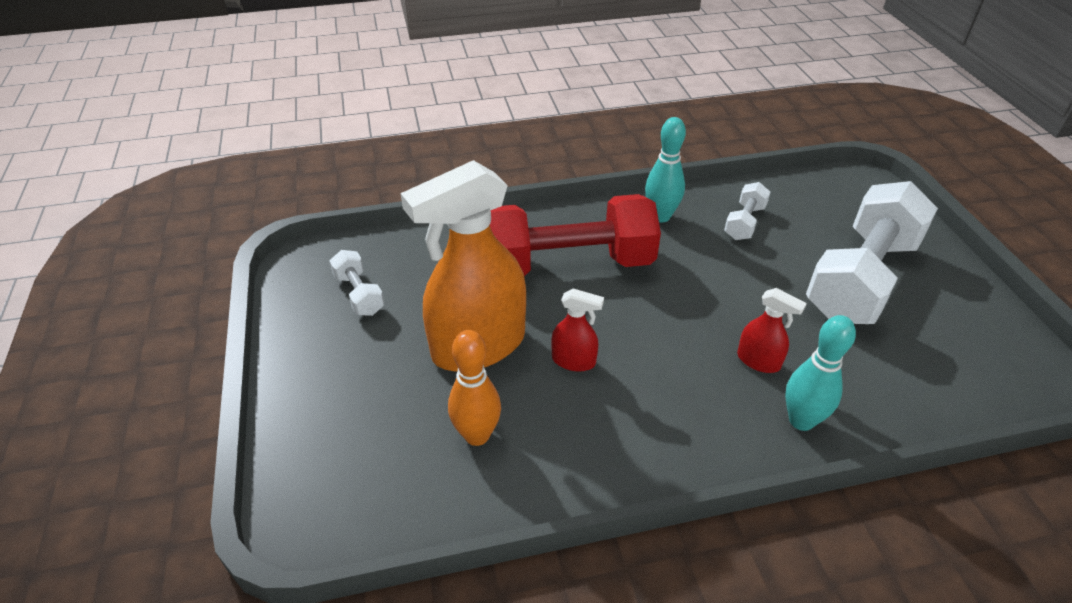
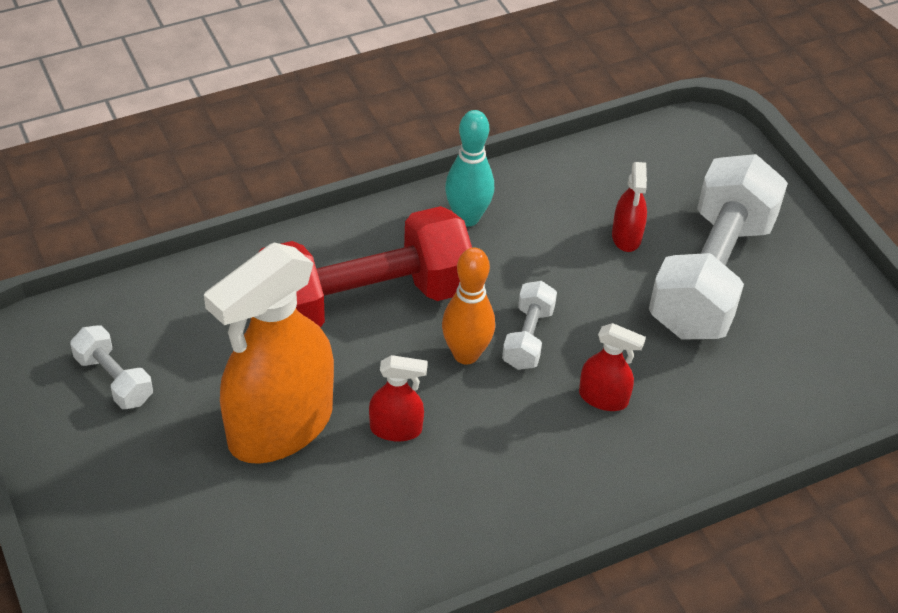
camera: 15 degrees left, 5 degrees up
orange bowling pin [448,330,501,446] -> orange bowling pin moved to [442,247,495,364]
white dumbbell [724,182,770,240] -> white dumbbell moved to [502,281,557,370]
turquoise bowling pin [785,315,856,431] -> none
none -> red spray bottle [612,162,647,252]

